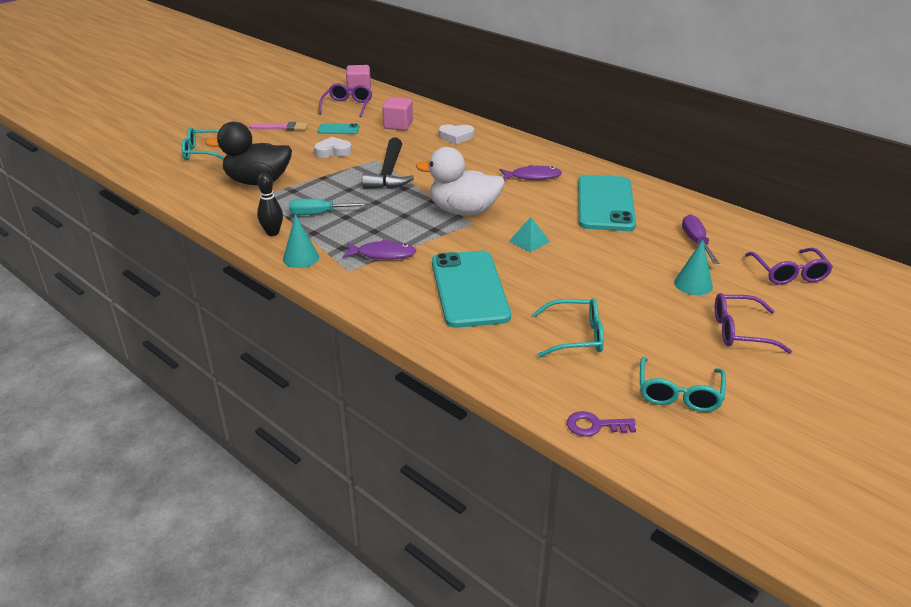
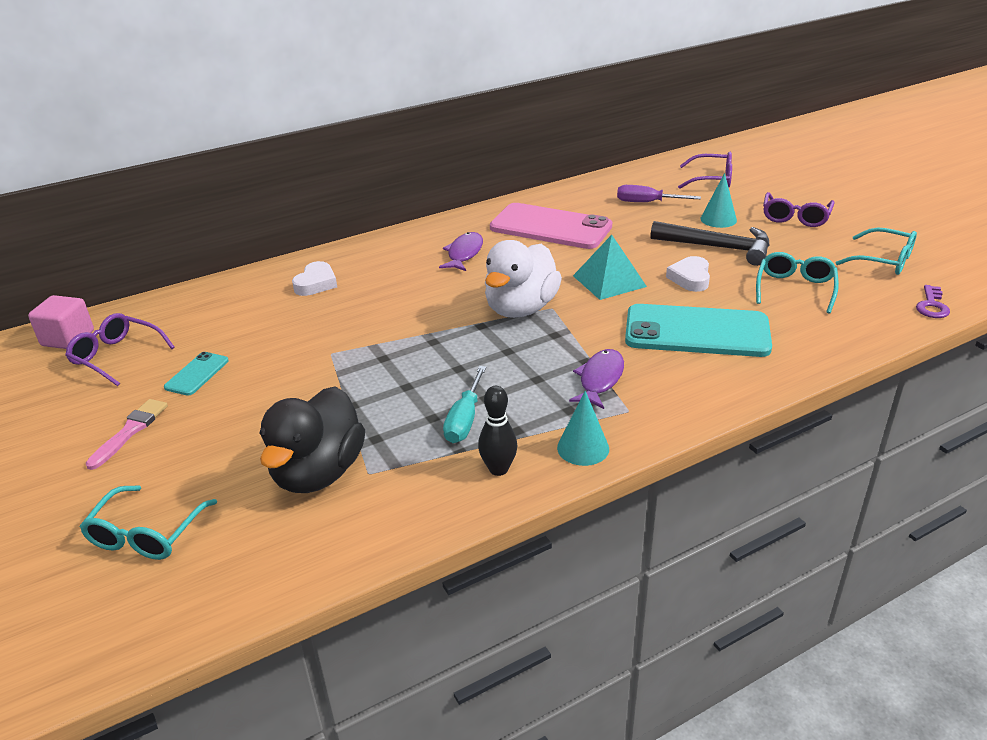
camera: 70 degrees left, 0 degrees up
white heart [314,137,352,158] -> white heart moved to [666,256,710,292]
black hammer [362,138,414,189] -> black hammer moved to [651,221,770,266]
pink cube [382,97,413,131] -> none
turquoise pyramid [509,217,550,252] -> turquoise pyramid [573,235,647,300], size x1.61
turquoise phone [578,175,636,231] -> pink phone [490,203,612,249]

